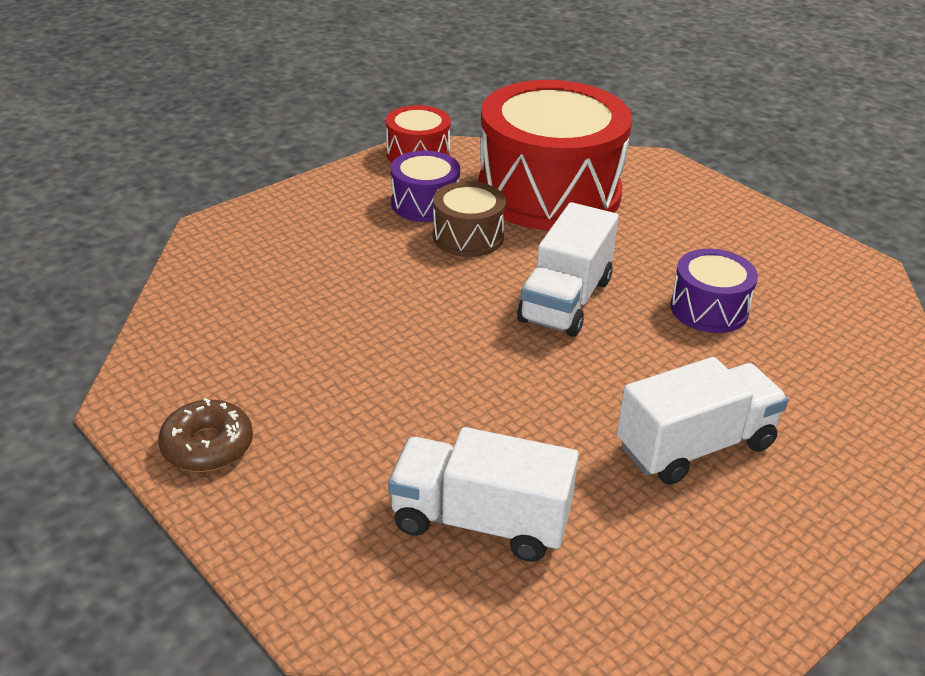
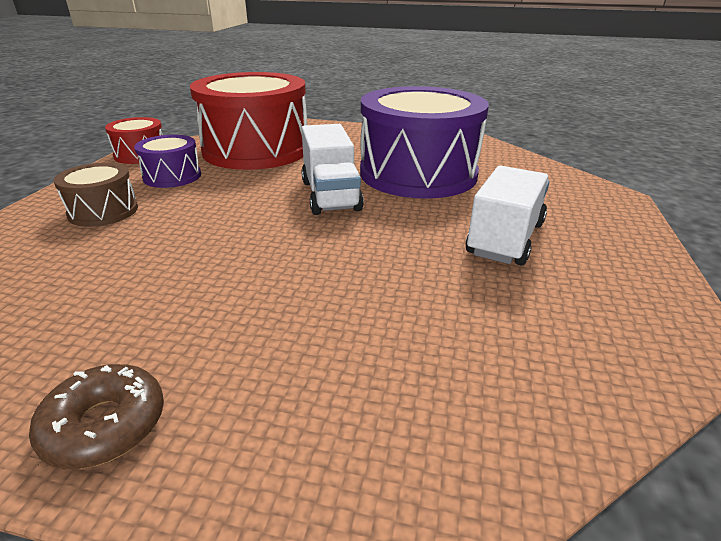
camera: 35 degrees left, 5 degrees down
white truck [388,427,579,562] -> none
brown drum [433,181,506,257] -> brown drum moved to [54,162,138,227]
purple drum [670,249,758,333] -> purple drum [360,86,489,199], size x2.16

